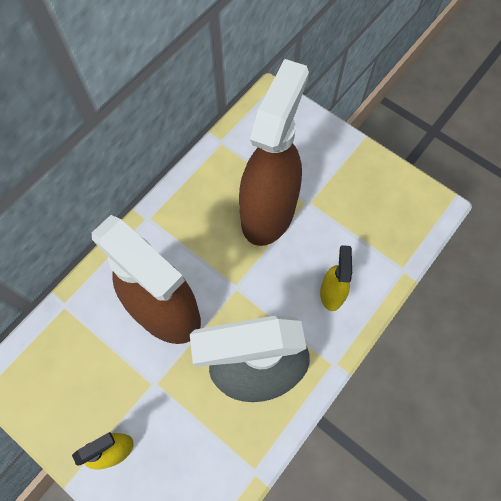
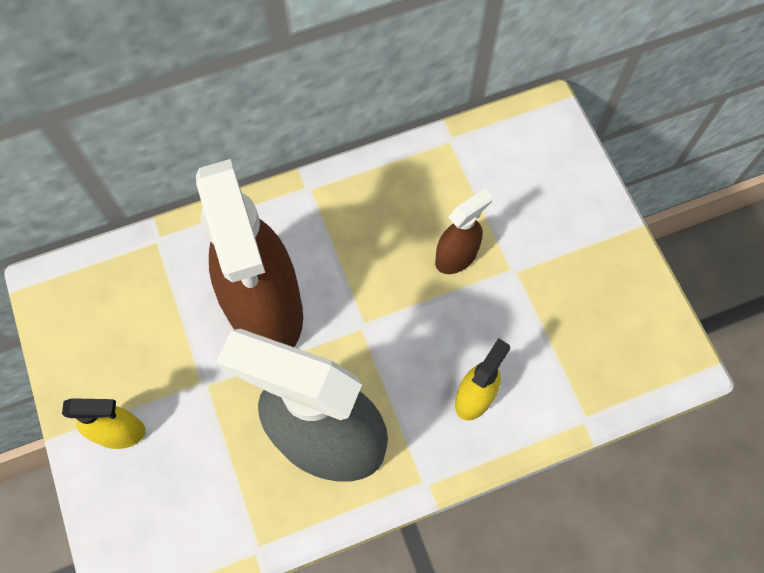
camera: 30 degrees right, 0 degrees up
brown spray bottle [239,59,309,246] -> brown spray bottle [435,188,493,274], size x0.45

